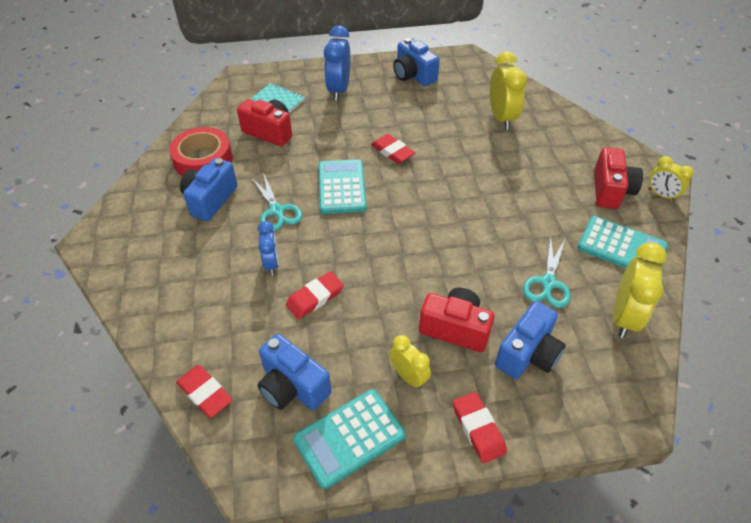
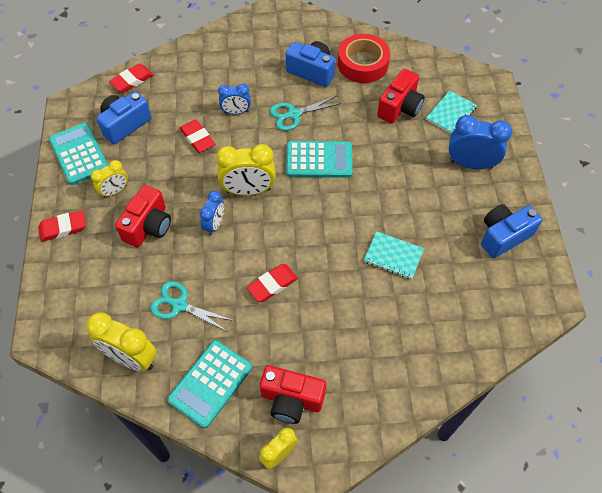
camera: 95 degrees right, 10 degrees up
red eraser [371,134,415,164] -> red eraser moved to [247,264,298,302]
yellow clock [490,51,527,130] -> yellow clock moved to [216,144,276,196]
blue camera [495,301,566,379] -> none
none -> blue clock [200,191,224,235]
none -> turquoise notebook [364,231,424,280]

